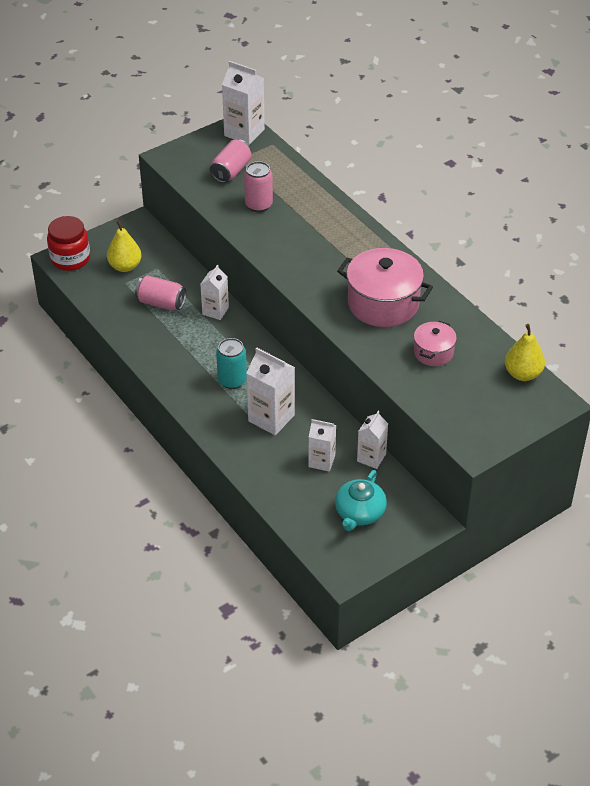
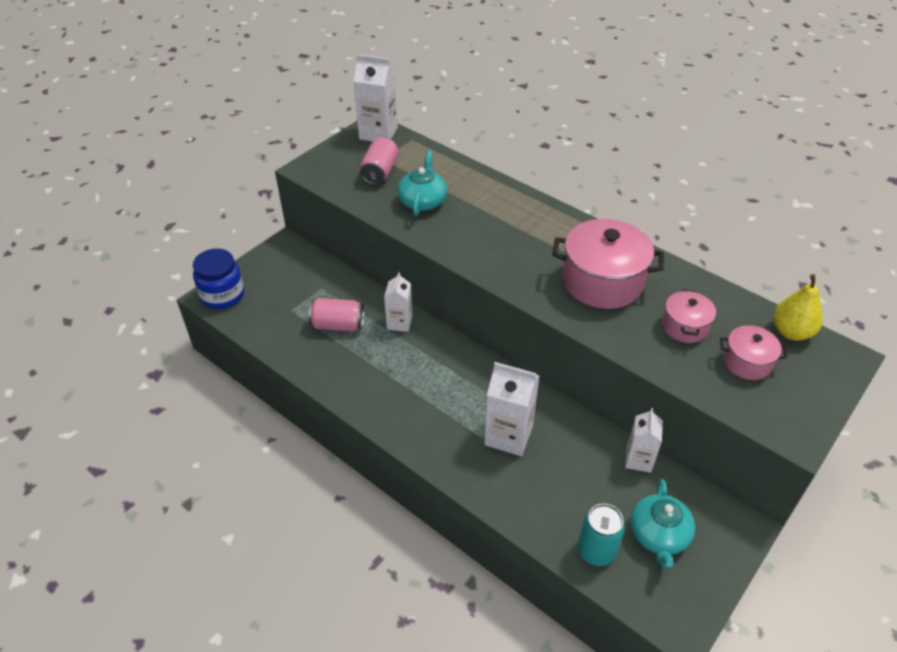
camera: 15 degrees left, 0 degrees up
red jar [47,216,90,271] -> blue jar [193,248,244,309]
yellow pear [107,220,142,272] -> none
turquoise can [216,338,247,389] -> turquoise can moved to [578,504,625,566]
pink can [244,161,273,212] -> turquoise teapot [397,151,447,216]
white carton [308,419,336,472] -> none
none -> pink pot [720,325,788,380]

